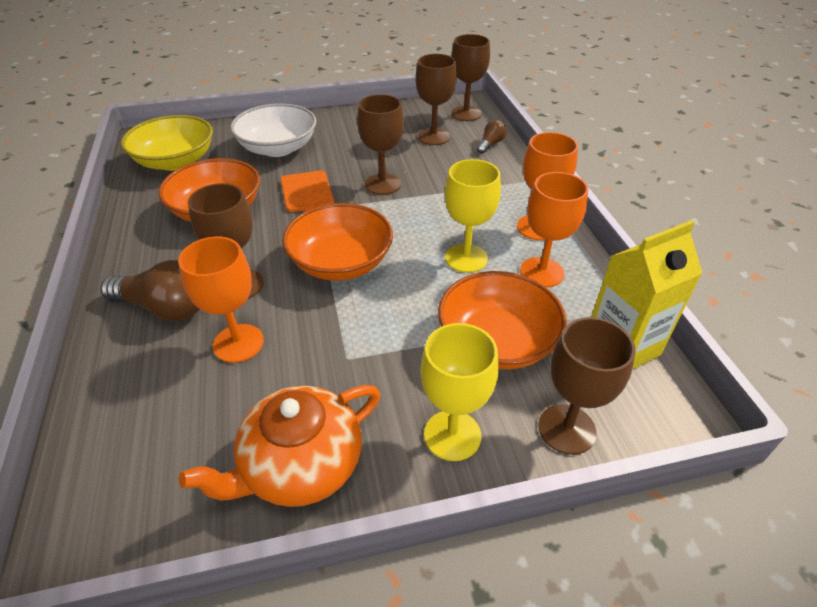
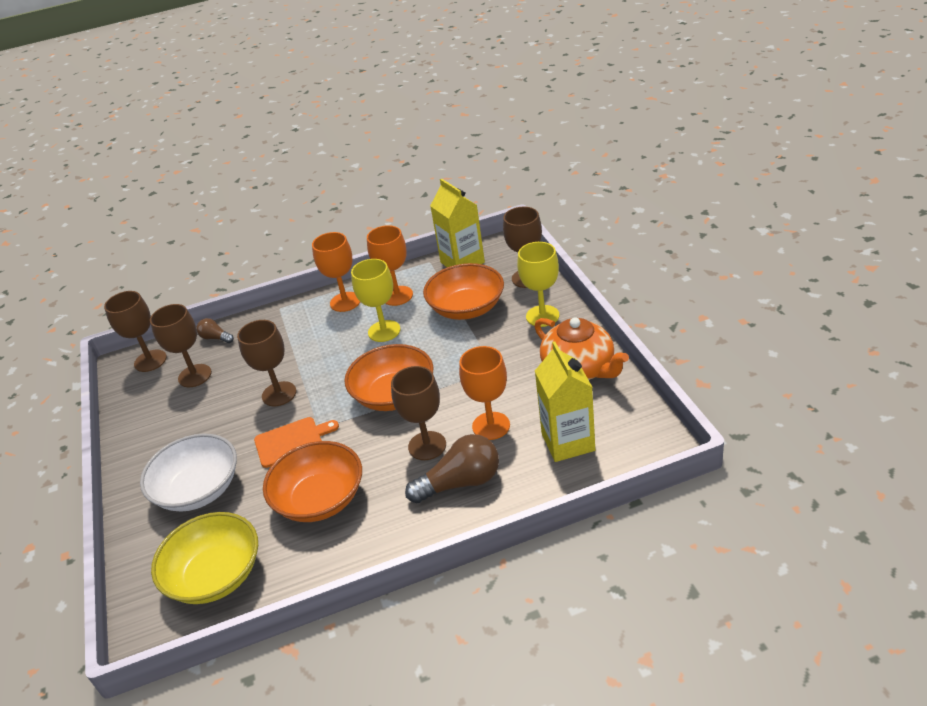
camera: 90 degrees left, 5 degrees down
brown light bulb [101,260,200,321] -> brown light bulb turned 60 degrees clockwise [405,434,499,504]
none -> yellow carton [535,342,595,462]

